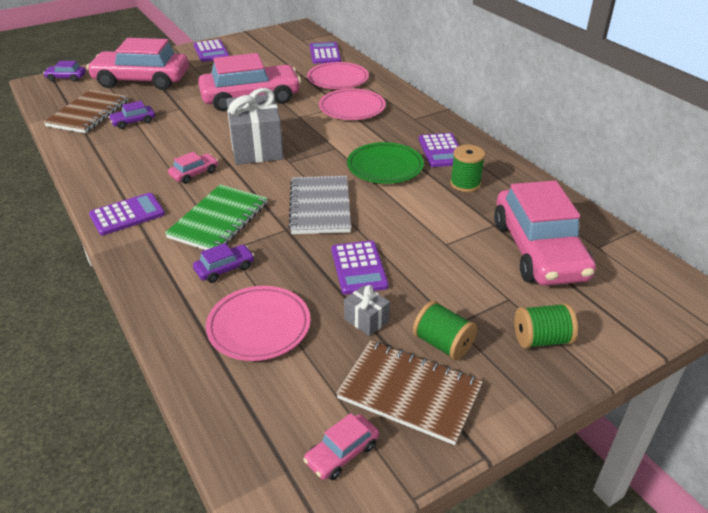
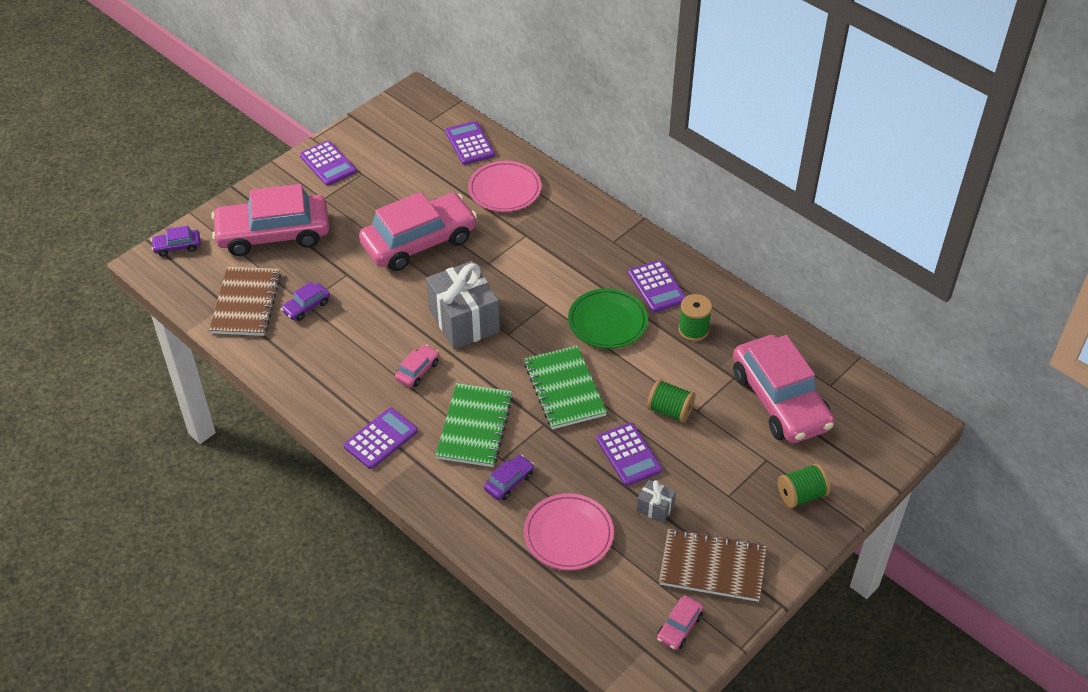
camera: 15 degrees left, 10 degrees up
grey notebook [288,176,351,234] -> green notebook [524,346,607,429]
pink plate [319,89,386,120] -> none
green spool [413,301,477,360] -> green spool moved to [647,379,695,423]

